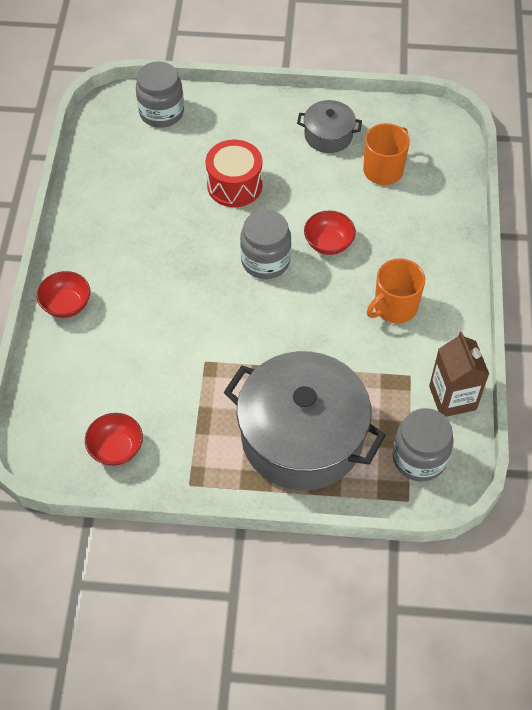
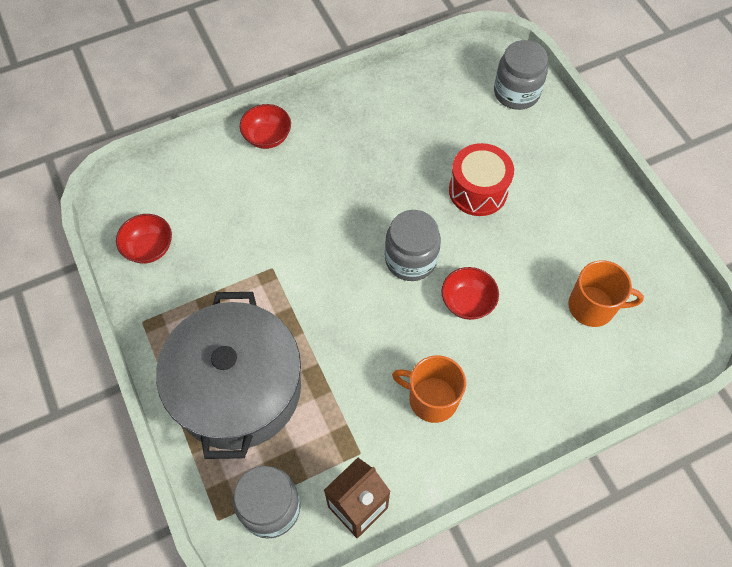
camera: 60 degrees right, 5 degrees up
grey pot [297,100,362,153] -> none

